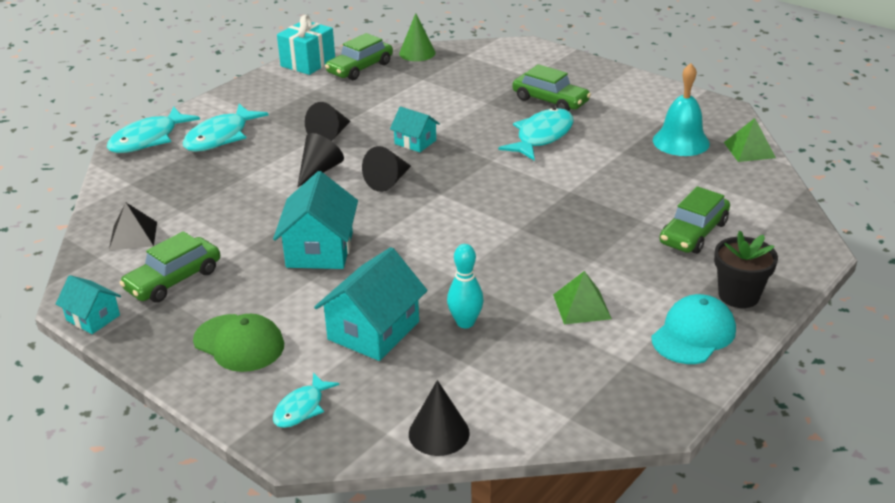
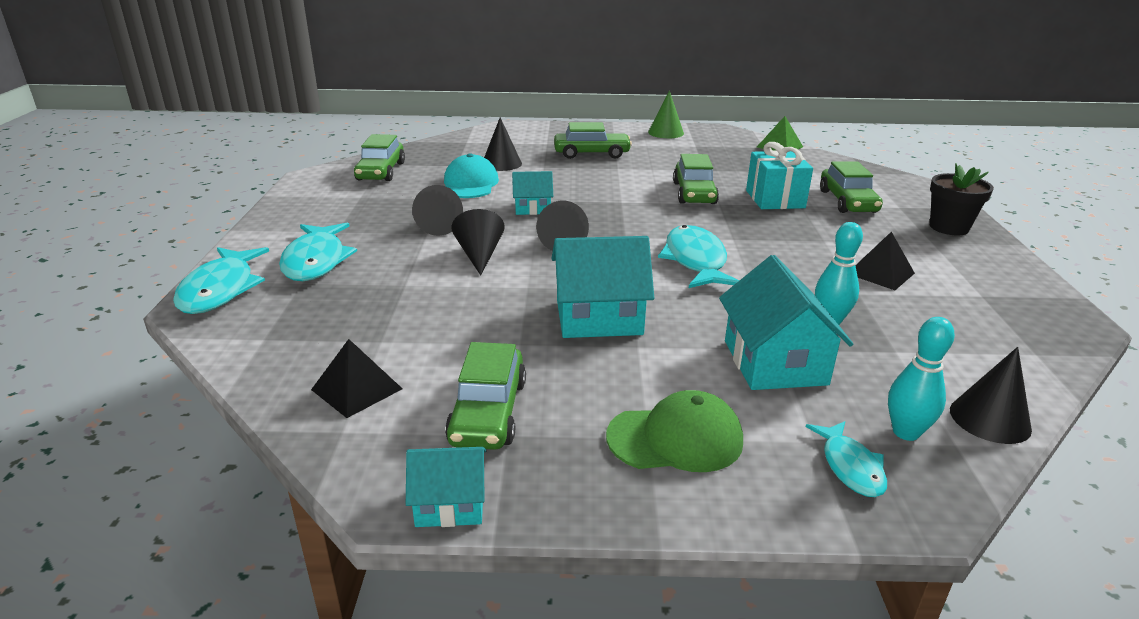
camera: 40 degrees left, 5 degrees down
turquoise house [273,171,358,269] -> turquoise house turned 60 degrees counterclockwise [551,236,654,338]
turquoise gift [277,15,335,75] -> turquoise gift moved to [746,142,813,209]
green cone [399,13,436,61] -> green cone moved to [648,91,684,138]
turquoise fish [499,108,574,161] -> turquoise fish moved to [658,225,740,288]
green pyramid [553,271,612,324] -> black pyramid [855,232,915,290]
turquoise cap [651,294,736,364] -> turquoise cap moved to [444,153,499,198]
turquoise bell [653,63,710,156] -> none
none -> black cone [484,117,522,171]
none -> green car [673,154,719,204]
none -> turquoise bowling pin [888,317,955,441]

